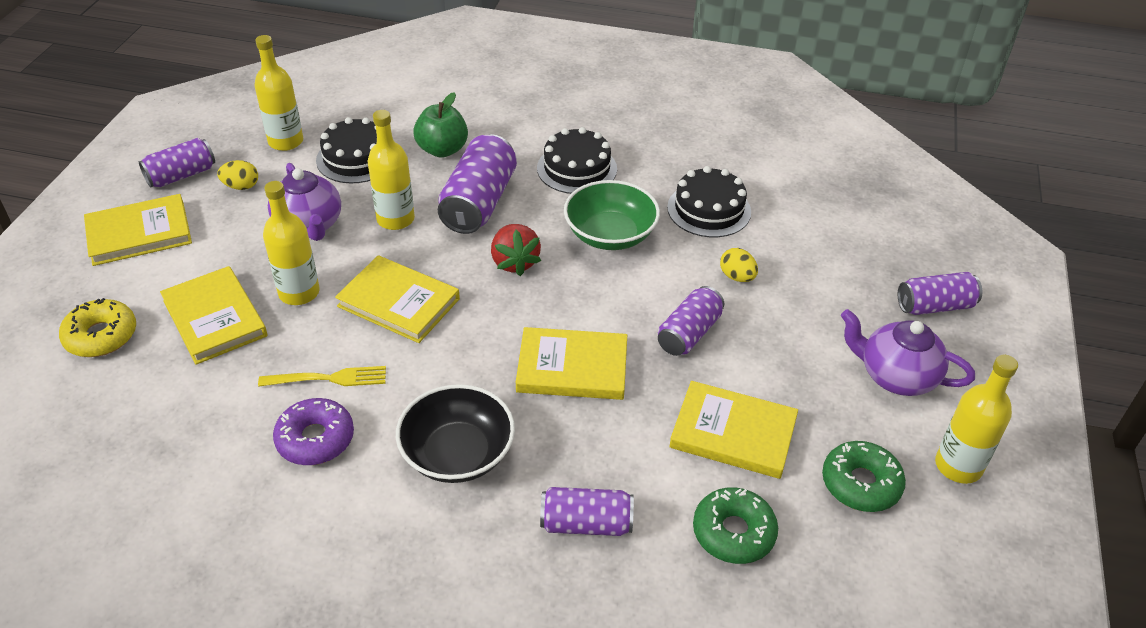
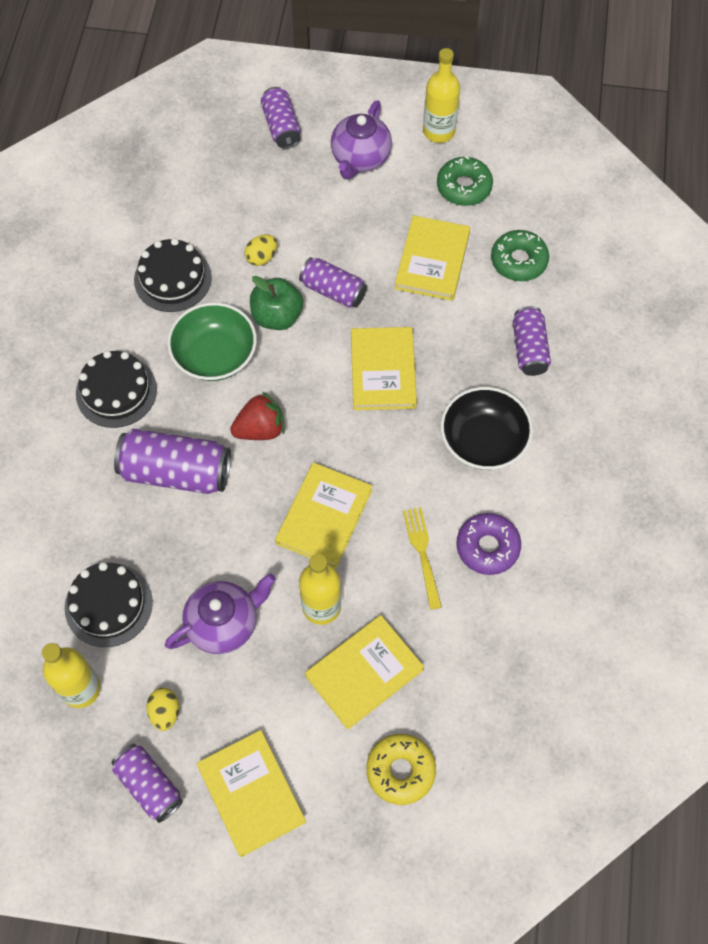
camera: 95 degrees left, 20 degrees up
yellow bottle [368,110,415,230] -> none
green apple [413,92,468,158] -> green apple moved to [250,276,303,330]

